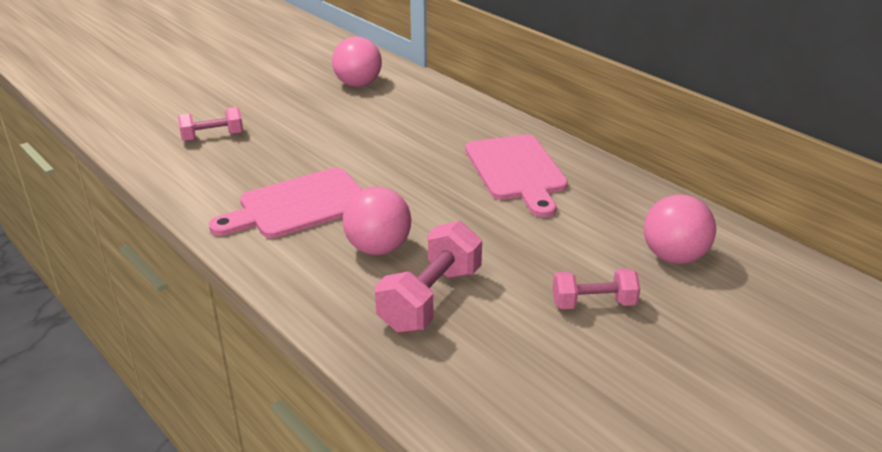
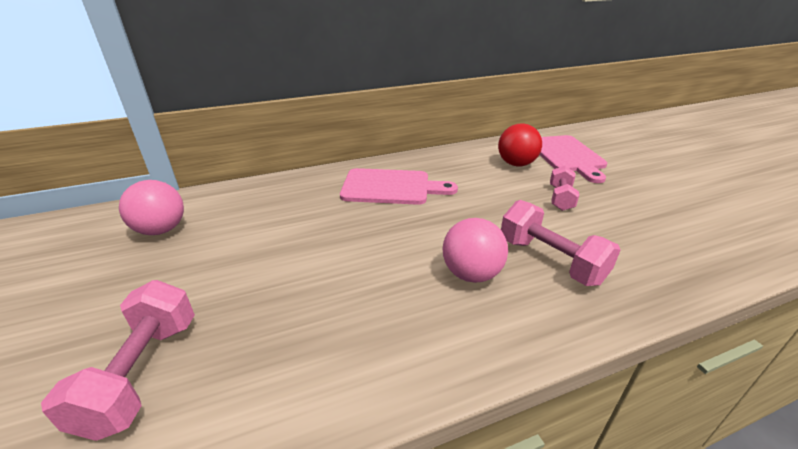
camera: 70 degrees left, 0 degrees up
pink dumbbell [178,107,243,141] -> pink dumbbell [41,280,195,441], size x1.58
pink cutting board [209,168,363,238] -> pink cutting board moved to [539,135,607,183]
pink ball [644,194,716,264] -> red ball [498,123,542,166]

